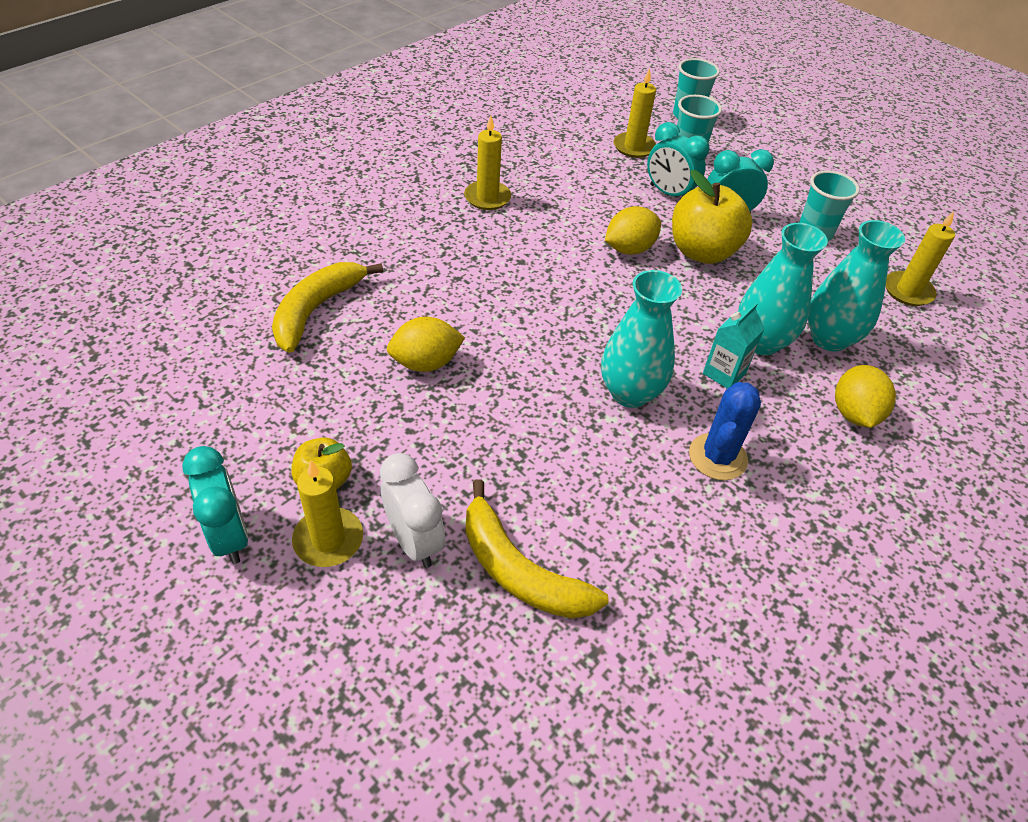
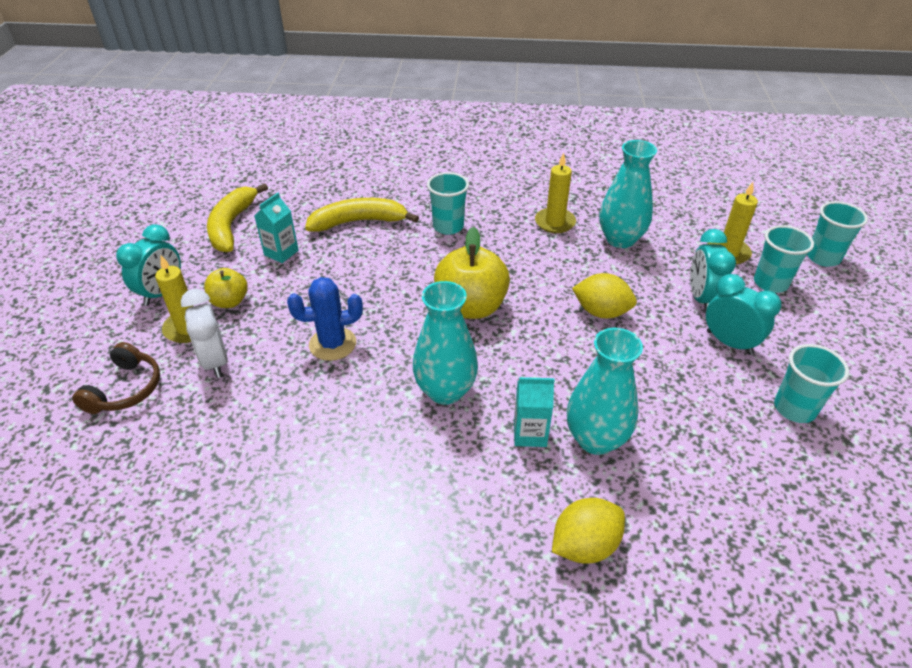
camera: 55 degrees right, 5 degrees down
white clock [380,453,445,568] -> white clock turned 135 degrees clockwise [181,289,228,378]
yellow lemon [387,317,465,372] -> none
yellow banana [466,480,609,619] -> yellow banana moved to [207,184,268,252]
yellow apple [672,170,752,264] -> yellow apple moved to [434,227,510,319]
blue cactus [689,382,761,480] -> blue cactus moved to [287,277,363,361]
turquoise vase [808,220,905,352] -> turquoise vase moved to [599,140,657,248]
yellow candle [886,211,955,306] -> none
none -> brown headphones [72,342,160,414]
none -> turquoise carton [255,193,299,263]
none -> turquoise cup [427,172,469,235]

